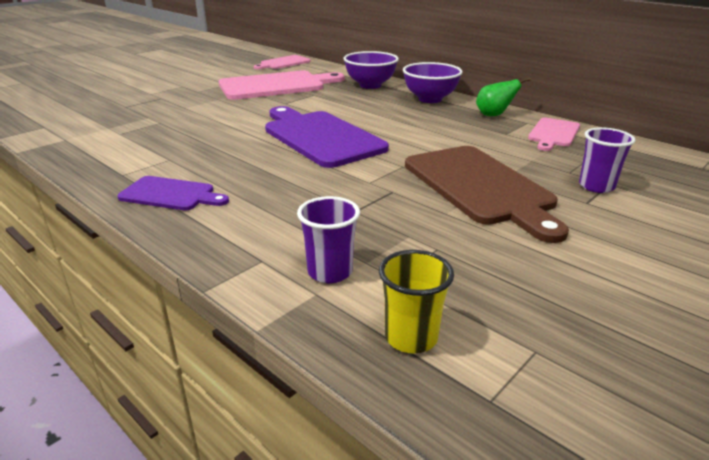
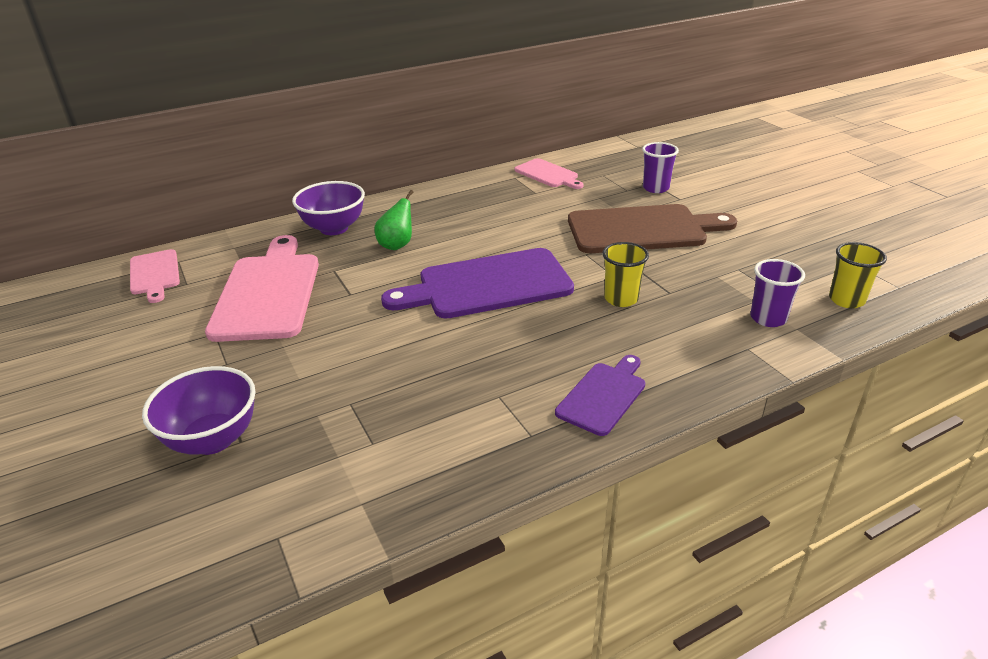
camera: 70 degrees left, 5 degrees up
purple bowl [403,62,463,103] -> purple bowl moved to [142,366,255,455]
green pear [476,77,531,116] -> green pear moved to [374,190,413,250]
none -> yellow cup [602,242,649,307]

